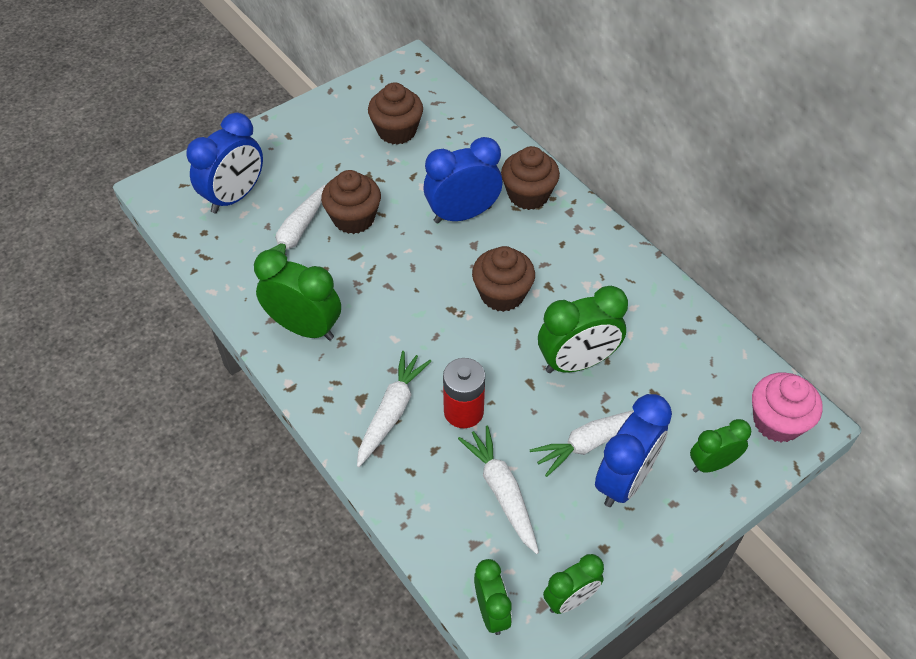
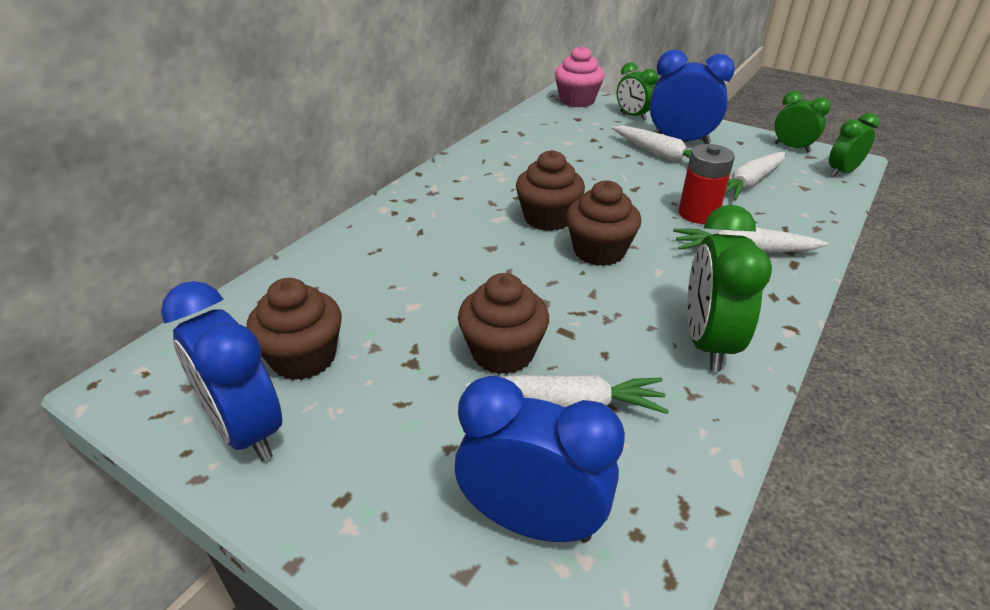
camera: 110 degrees left, 15 degrees down
blue clock [423,137,502,224] -> blue clock moved to [161,281,282,462]
brown cupcake [501,146,560,210] -> brown cupcake moved to [566,180,641,266]
green clock [538,286,628,373] -> none

